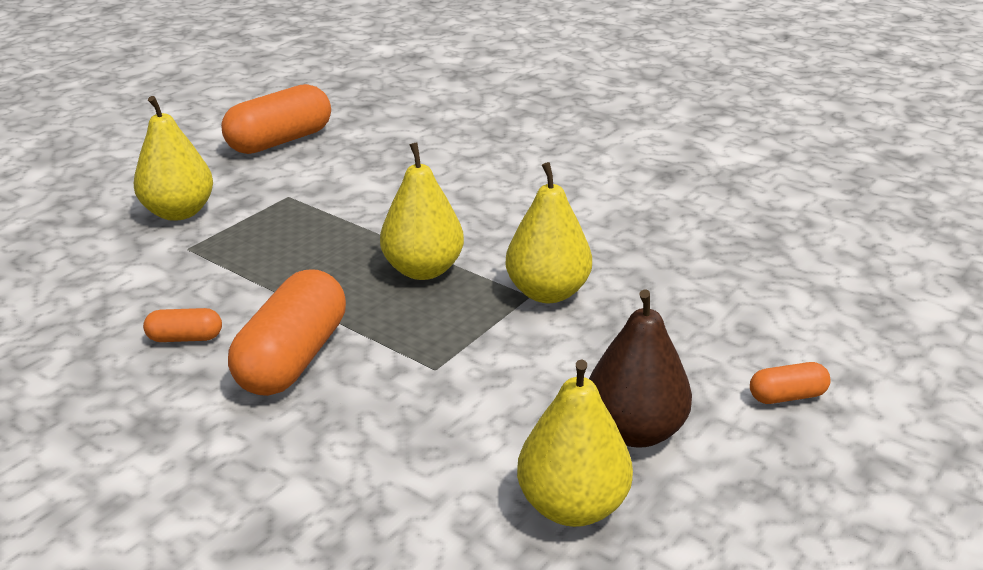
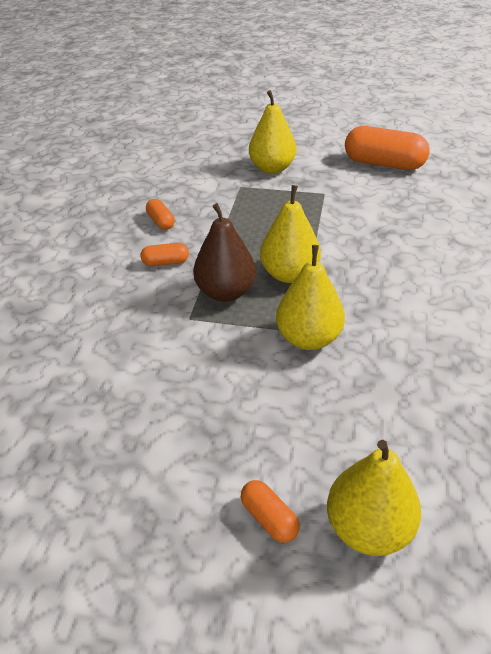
camera: 65 degrees right, 10 degrees up
orange capsule [228,269,346,396] -> orange capsule [141,243,189,266], size x0.47
yellow pear [517,359,633,527] -> yellow pear moved to [327,440,421,556]
brown pear [589,289,692,448] -> brown pear moved to [193,203,256,302]

